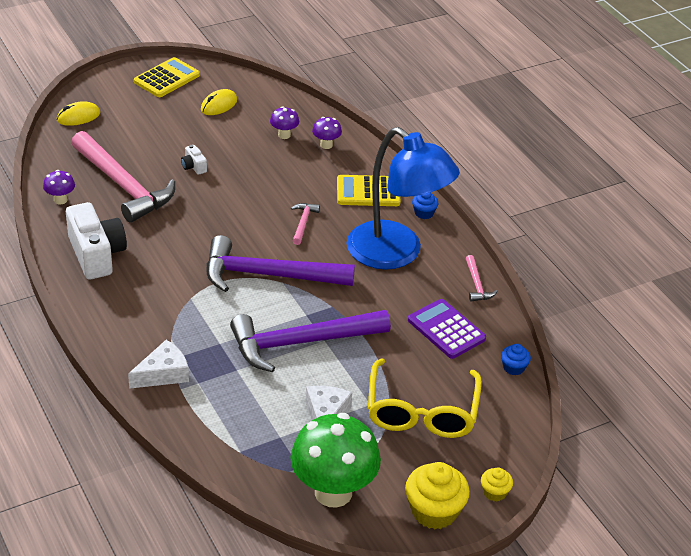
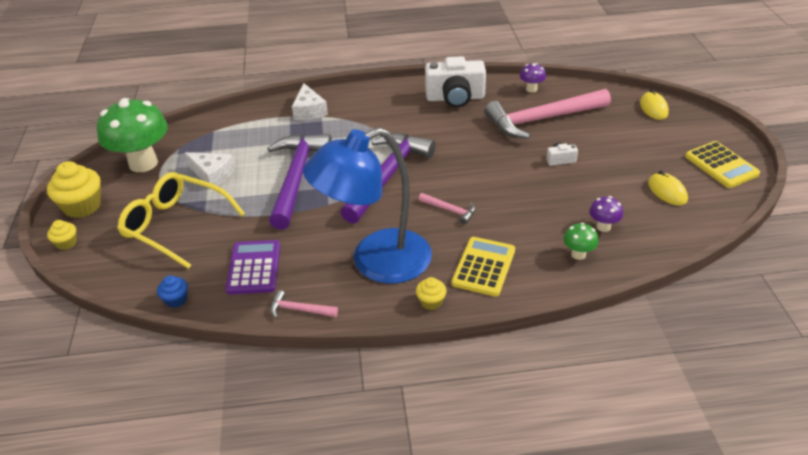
camera: 115 degrees right, 0 degrees up
purple mushroom [312,117,342,149] -> green mushroom [564,222,599,260]
purple calculator [408,299,486,359] -> purple calculator turned 75 degrees counterclockwise [226,240,280,294]
blue cupcake [412,192,439,219] -> yellow cupcake [416,277,447,310]

